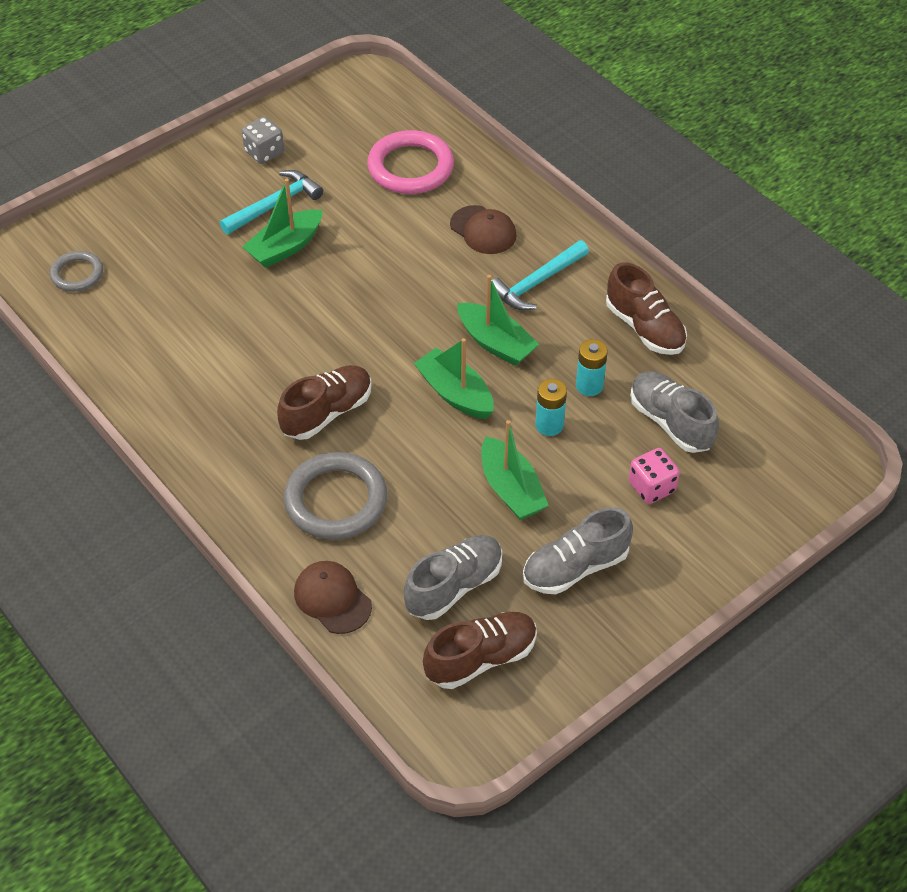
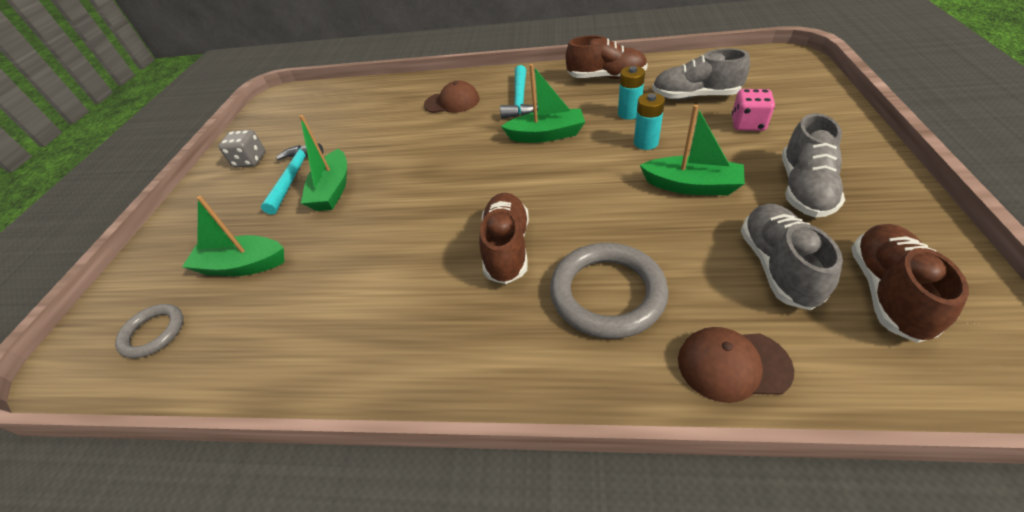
camera: 40 degrees left, 5 degrees down
pink ring [367,130,454,194] -> none
green boat [414,338,494,419] -> green boat moved to [182,196,284,276]

